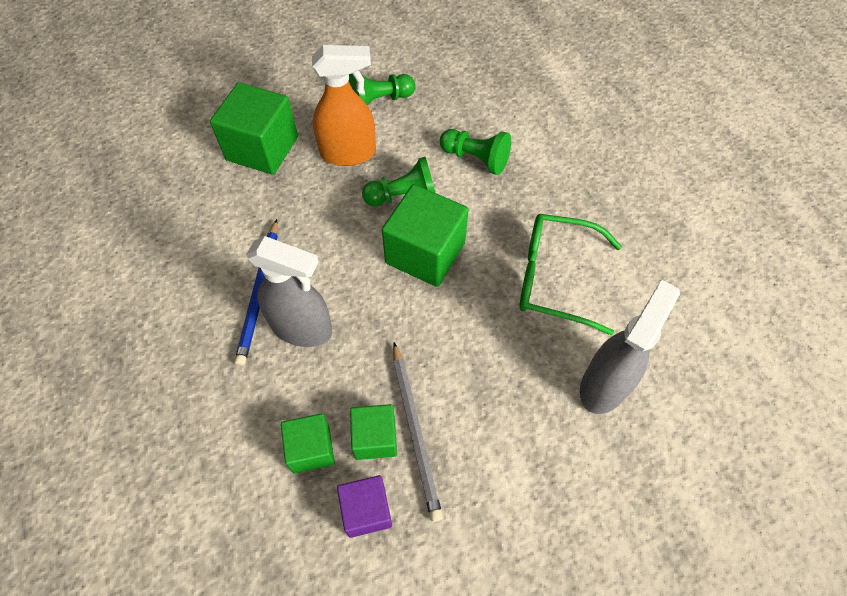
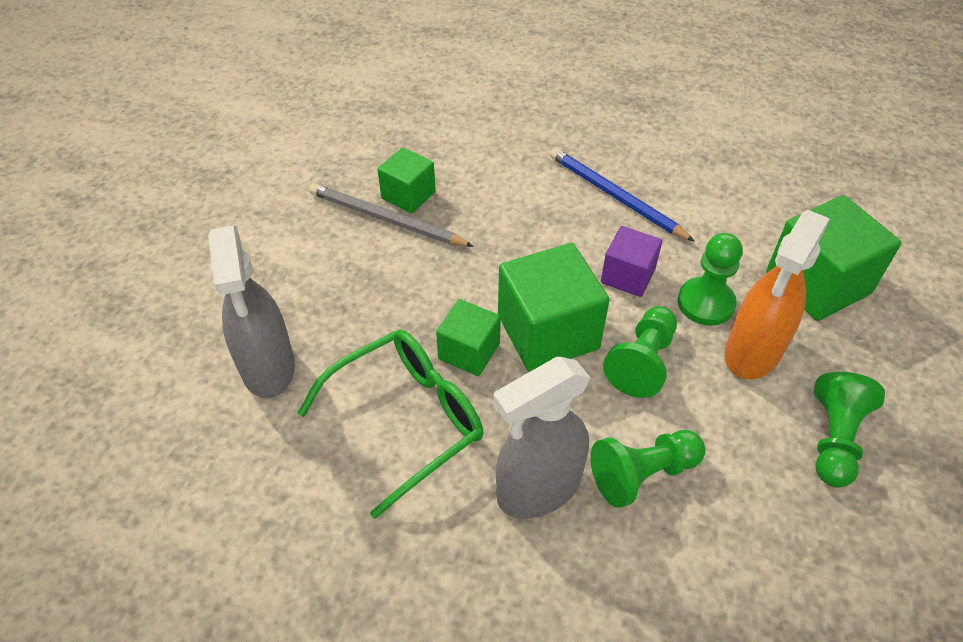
camera: 130 degrees right, 10 degrees down
grey spray bottle [246,236,332,347] -> grey spray bottle moved to [493,357,591,519]
green cube [281,413,335,474] -> green cube moved to [436,299,501,376]
purple cube [337,475,392,538] -> purple cube moved to [601,226,662,297]
none -> green pawn [678,233,743,326]

